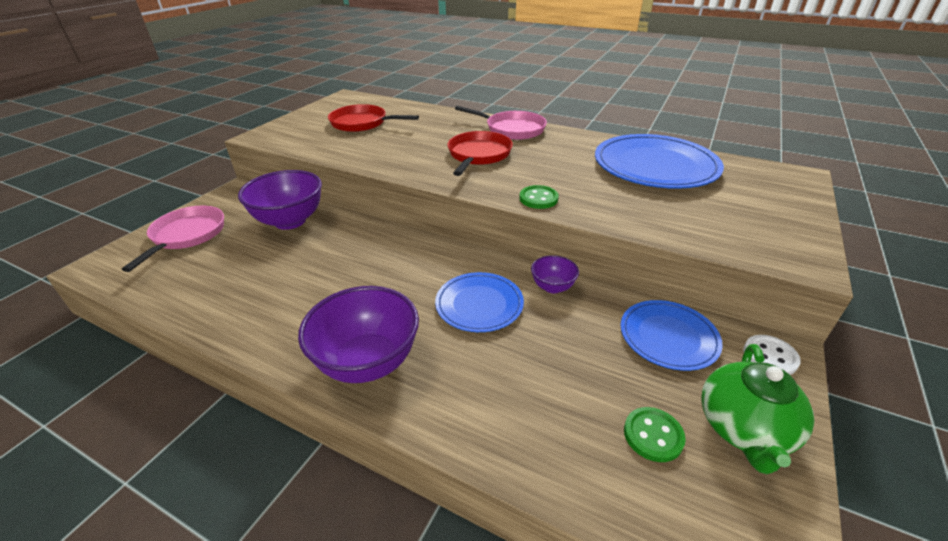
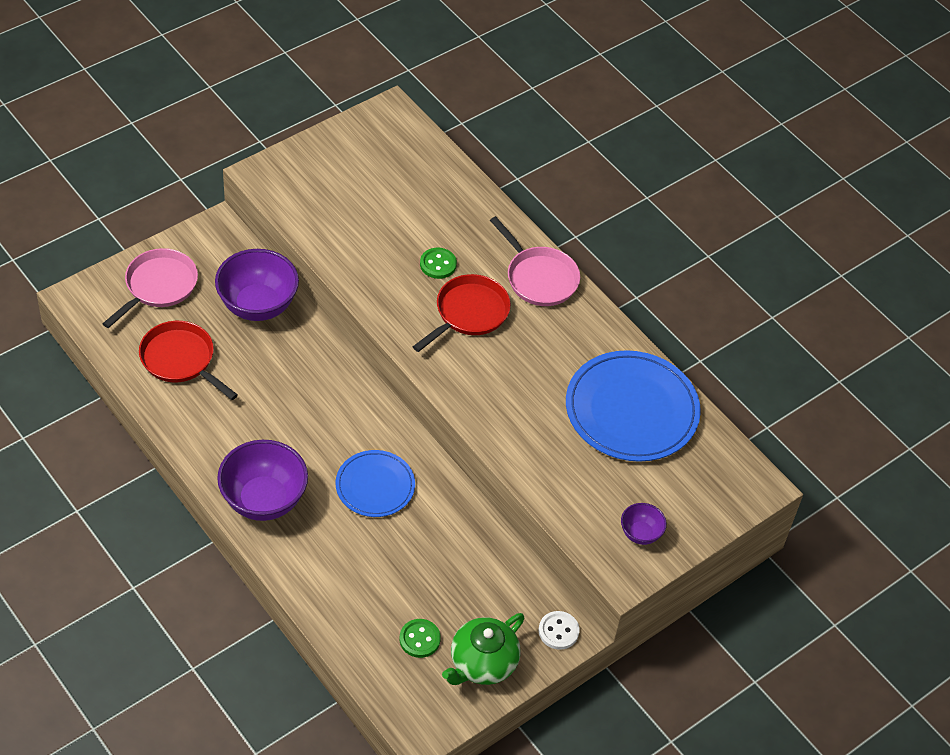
camera: 20 degrees right, 15 degrees up
red pan [328,104,419,132] -> red pan moved to [139,321,238,400]
green button [519,185,559,209] -> green button moved to [420,248,457,279]
purple bowl [531,255,579,293] -> purple bowl moved to [621,503,667,545]
blue plate [621,300,723,371] -> none

